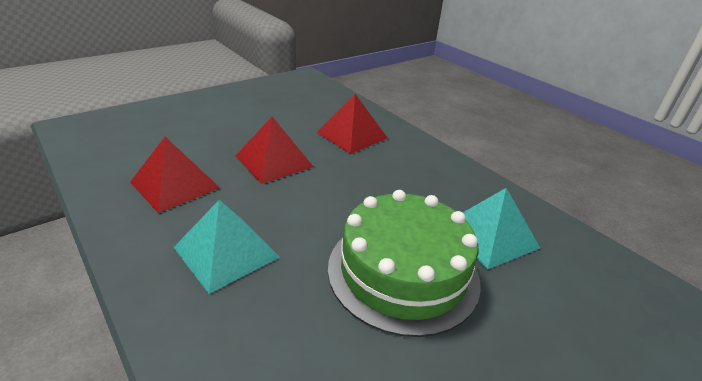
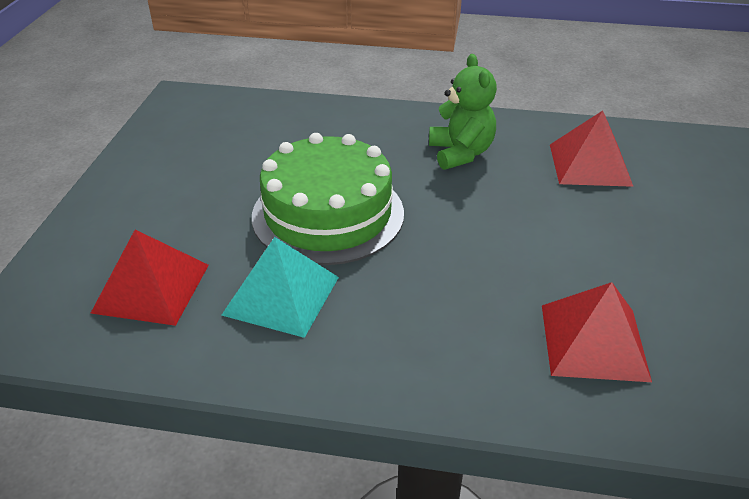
camera: 140 degrees right, 5 degrees up
turquoise pyramid [173,200,280,294] -> green teddy bear [429,54,497,170]
red pyramid [235,117,314,184] -> red pyramid moved to [91,230,209,326]

